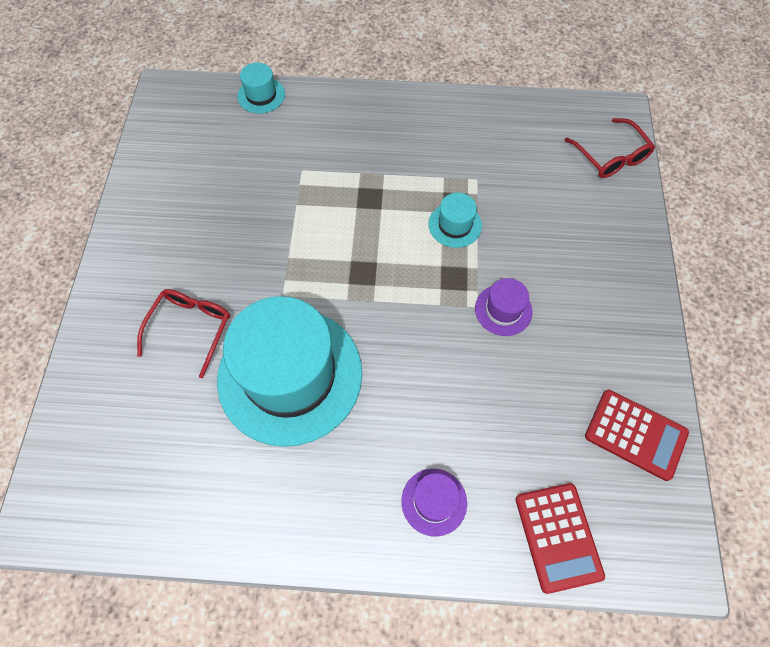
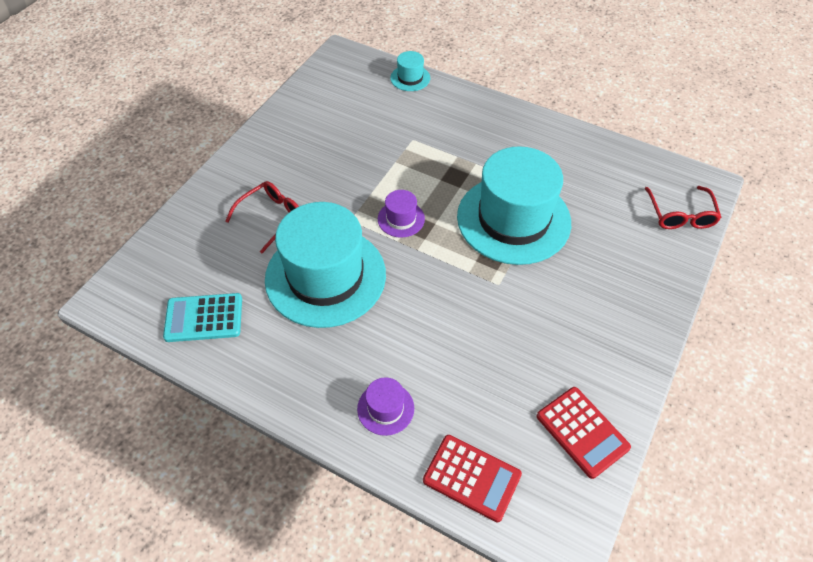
camera: 25 degrees right, 10 degrees down
turquoise hat [429,192,482,248] -> turquoise hat [457,146,571,265], size x2.40
purple hat [475,278,532,336] -> purple hat moved to [378,190,425,238]
red calculator [516,483,605,594] -> red calculator turned 75 degrees counterclockwise [423,435,522,522]
none -> turquoise calculator [163,293,242,342]

